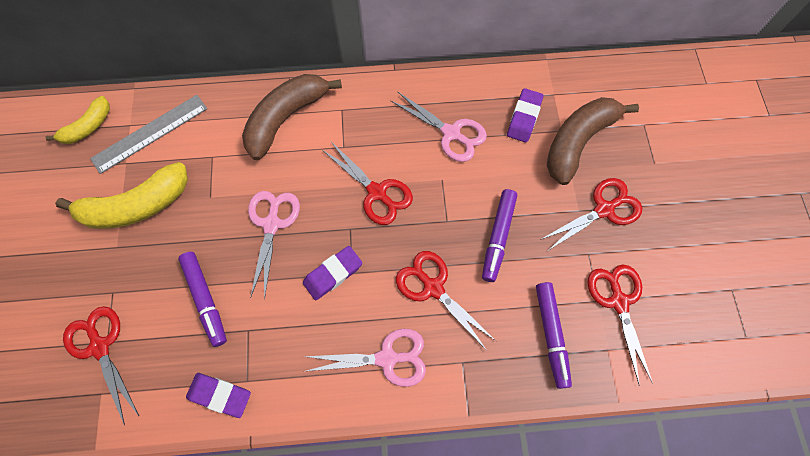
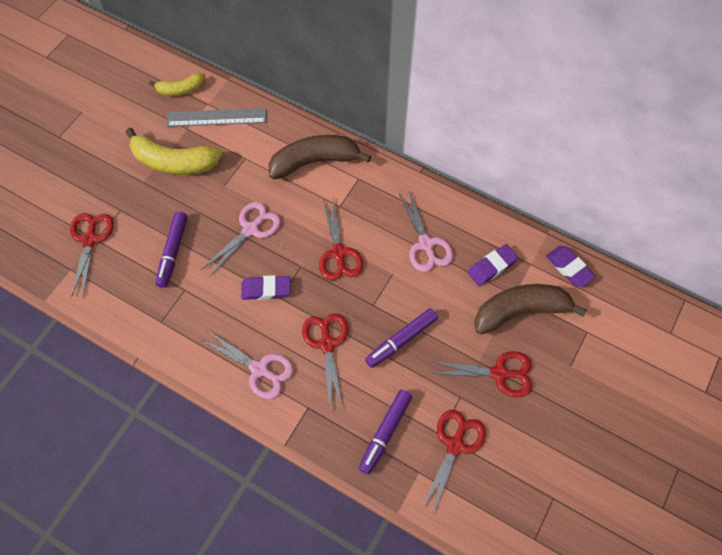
camera: 35 degrees right, 5 degrees down
purple eraser [186,373,251,418] -> purple eraser moved to [546,246,596,287]

